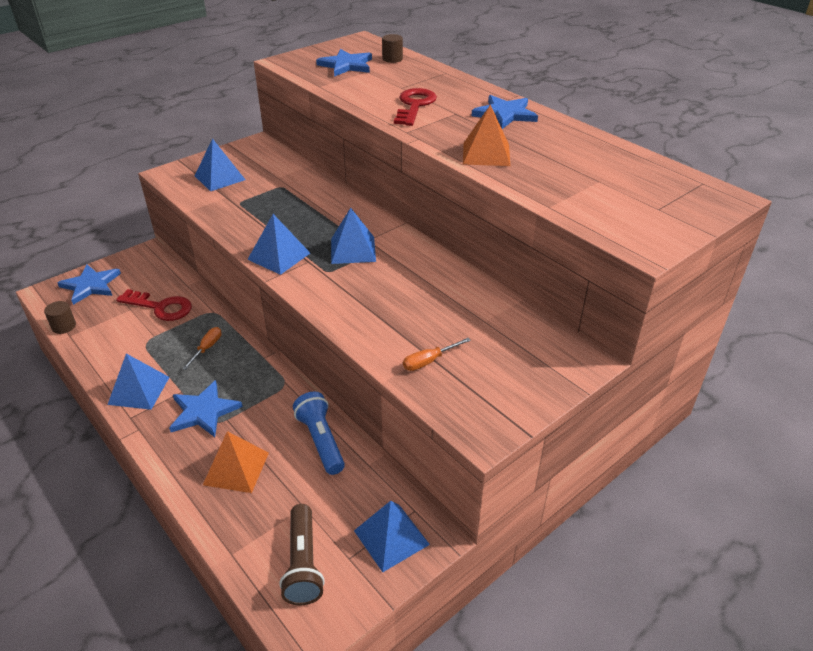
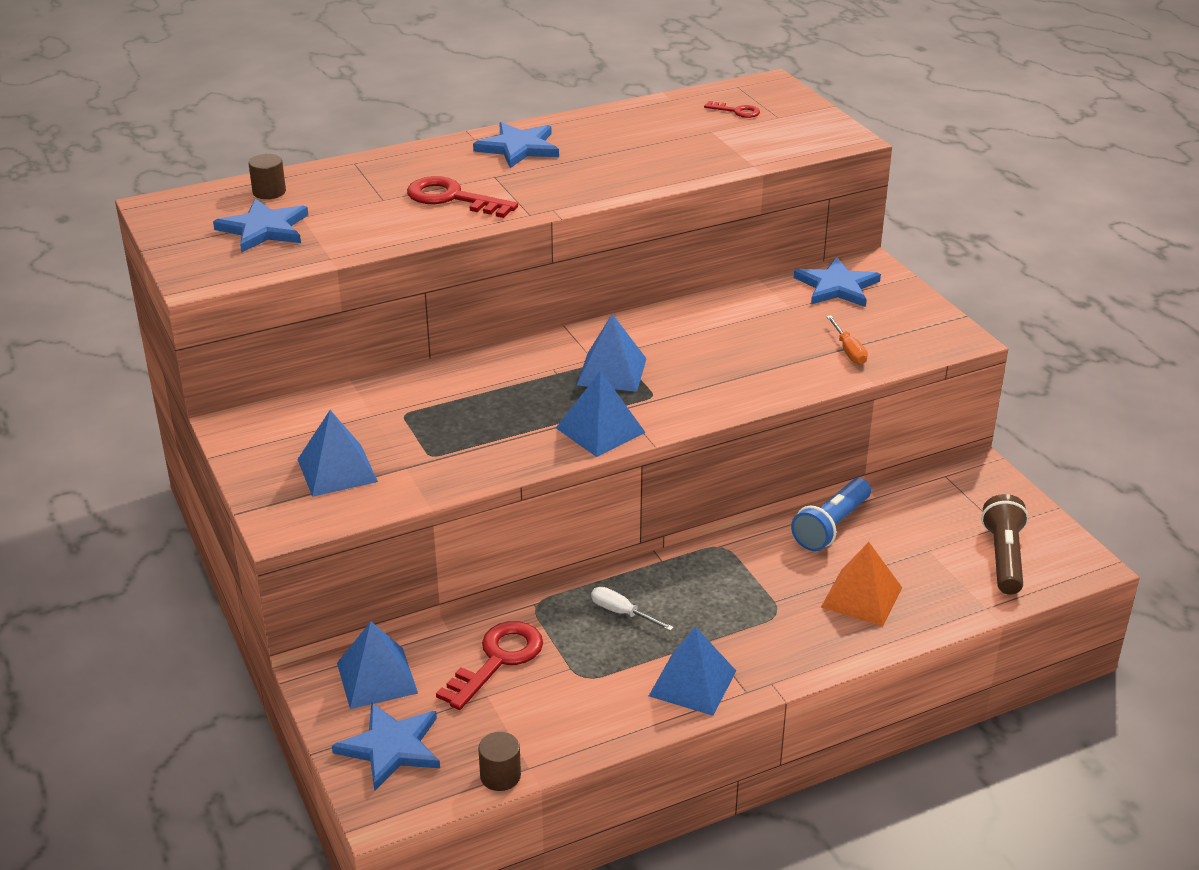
camera: 75 degrees left, 5 degrees down
blue star [169,380,243,437] -> blue star moved to [794,257,881,307]
orange screwdriver [182,327,221,370] -> white screwdriver [591,587,674,631]
brown flashlight [279,504,325,606] -> brown flashlight turned 90 degrees counterclockwise [981,494,1028,595]
blue flashlight [293,392,345,475] -> blue flashlight turned 45 degrees counterclockwise [791,478,871,551]
blue pyramid [354,501,430,572] -> blue pyramid moved to [337,621,418,709]
orange pyramid [463,105,510,166] -> none
none -> red key [704,101,760,118]

